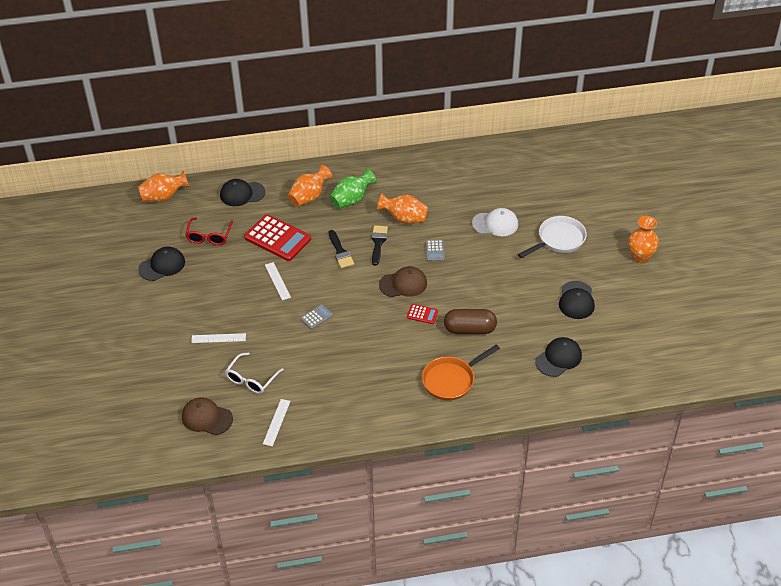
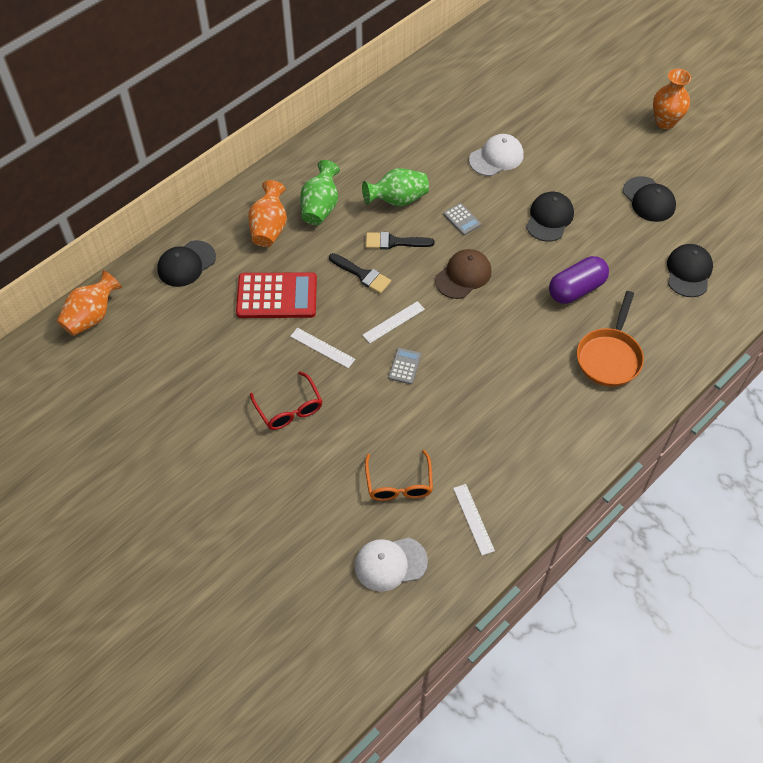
camera: 35 degrees left, 10 degrees up
black cap [138,247,185,281] -> black cap moved to [526,192,574,242]
brown cap [182,397,233,435] -> white cap [355,538,428,592]
red glasses [185,217,233,245] -> red glasses moved to [250,372,322,430]
white ruler [191,333,246,343] -> white ruler moved to [363,301,425,343]
white glasses [225,352,284,394] -> orange glasses [365,450,433,501]
black brush [372,225,388,266] -> black brush turned 60 degrees counterclockwise [366,232,434,250]
orange vase [377,193,429,224] -> green vase [362,168,429,207]
red calculator [407,304,438,324] -> none
brown capsule [444,309,497,334] -> purple capsule [549,256,609,304]
white pan [518,216,587,258] -> none

